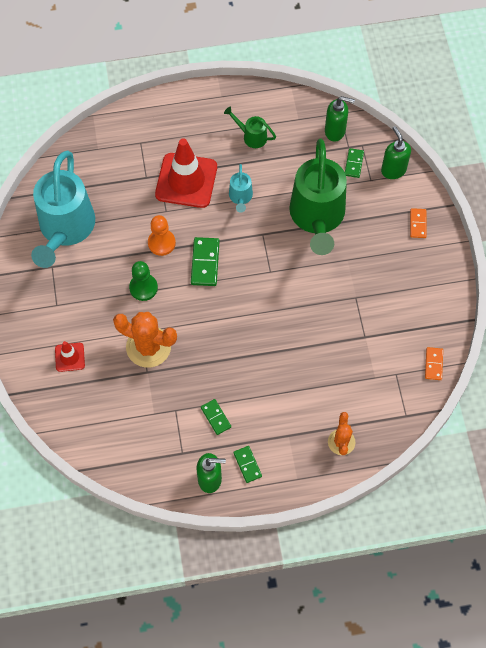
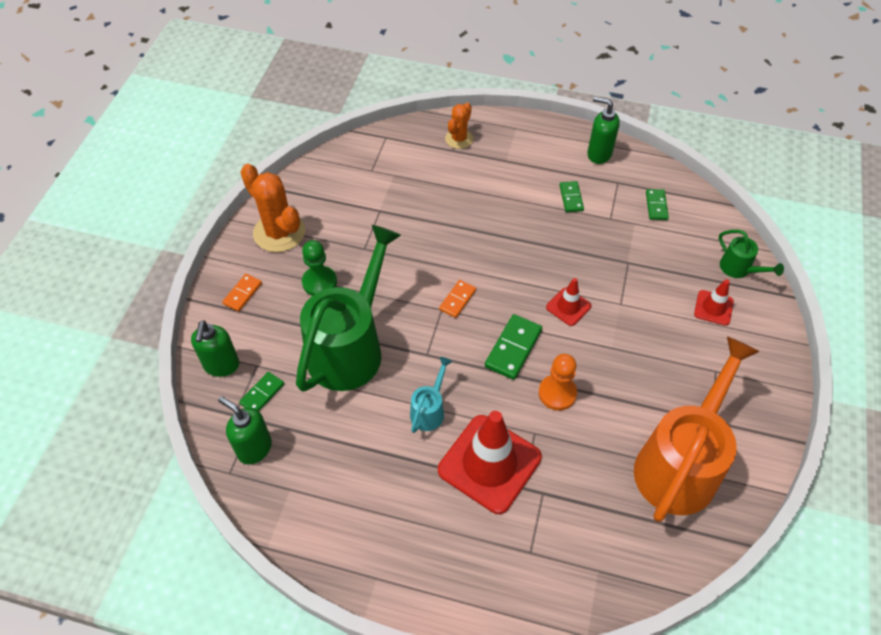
camera: 155 degrees left, 10 degrees down
turquoise watering can [31,151,95,268] -> orange watering can [634,336,760,522]
orange cactus [113,312,177,368] -> orange cactus moved to [240,164,305,252]
green pawn [129,261,158,301] -> green pawn moved to [302,240,337,296]
green watering can [224,107,276,148] -> green watering can moved to [719,230,784,278]
green domino [233,446,262,483] -> green domino moved to [646,189,669,220]
orange domino [425,347,443,380] -> orange domino moved to [439,280,476,318]
none -> red traffic cone [546,278,591,326]

